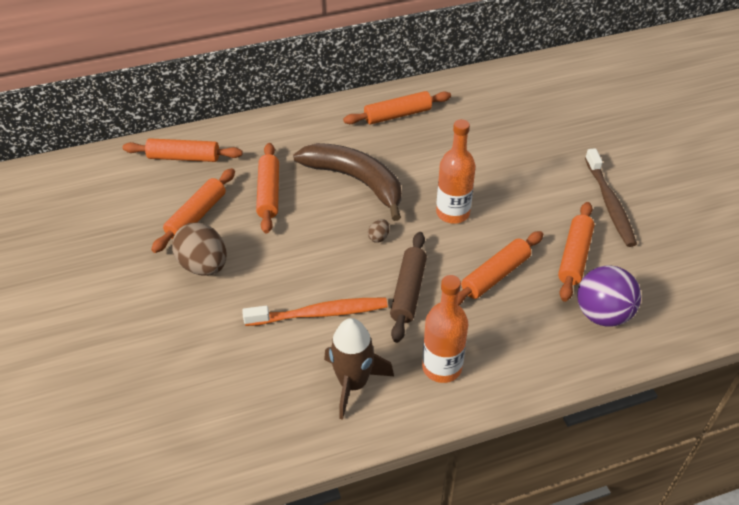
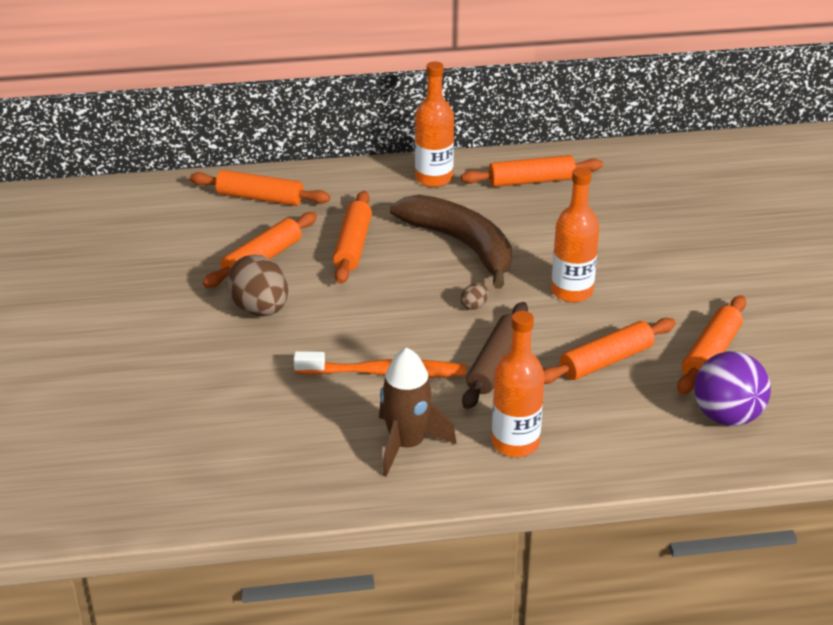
camera: 10 degrees right, 10 degrees down
brown toothbrush [585,148,637,247] -> none
none -> orange bottle [415,61,454,187]

